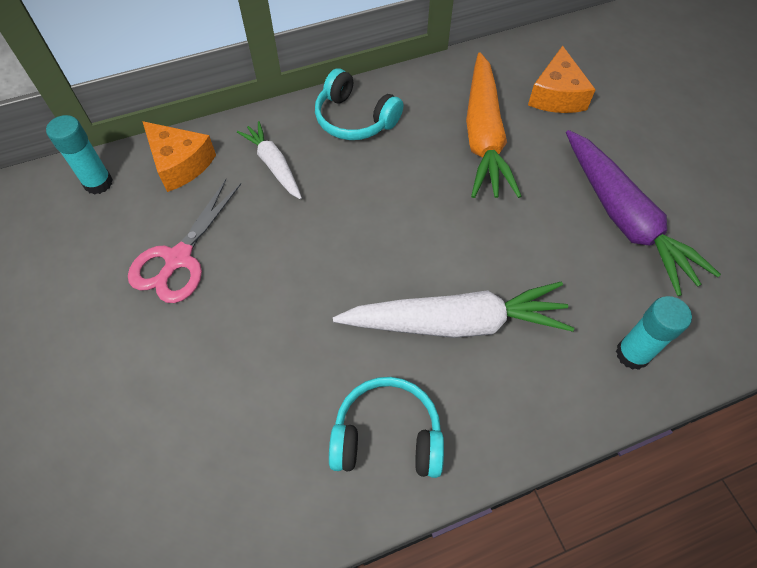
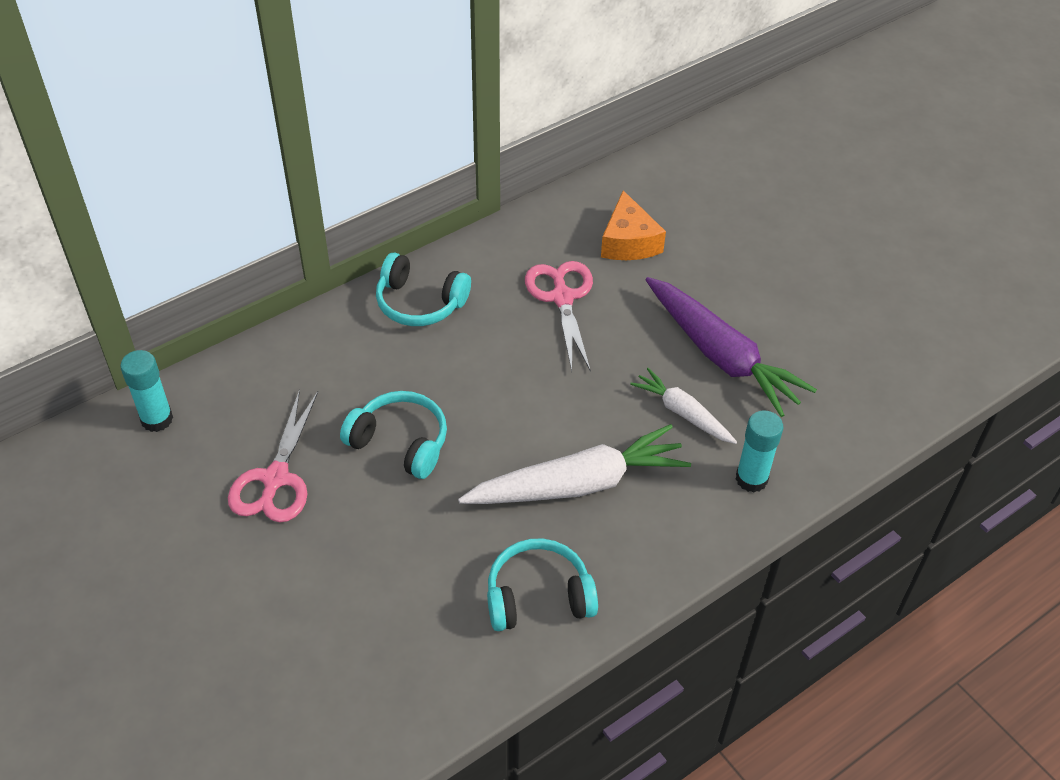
camera: 15 degrees left, 10 degrees down
orange cheese [142,121,216,192] -> none
white carrot [237,121,302,199] -> white carrot moved to [630,368,737,444]
orange carrot [466,52,521,198] -> pink scissors [525,261,593,372]
none -> turquoise headphones [340,391,447,479]

